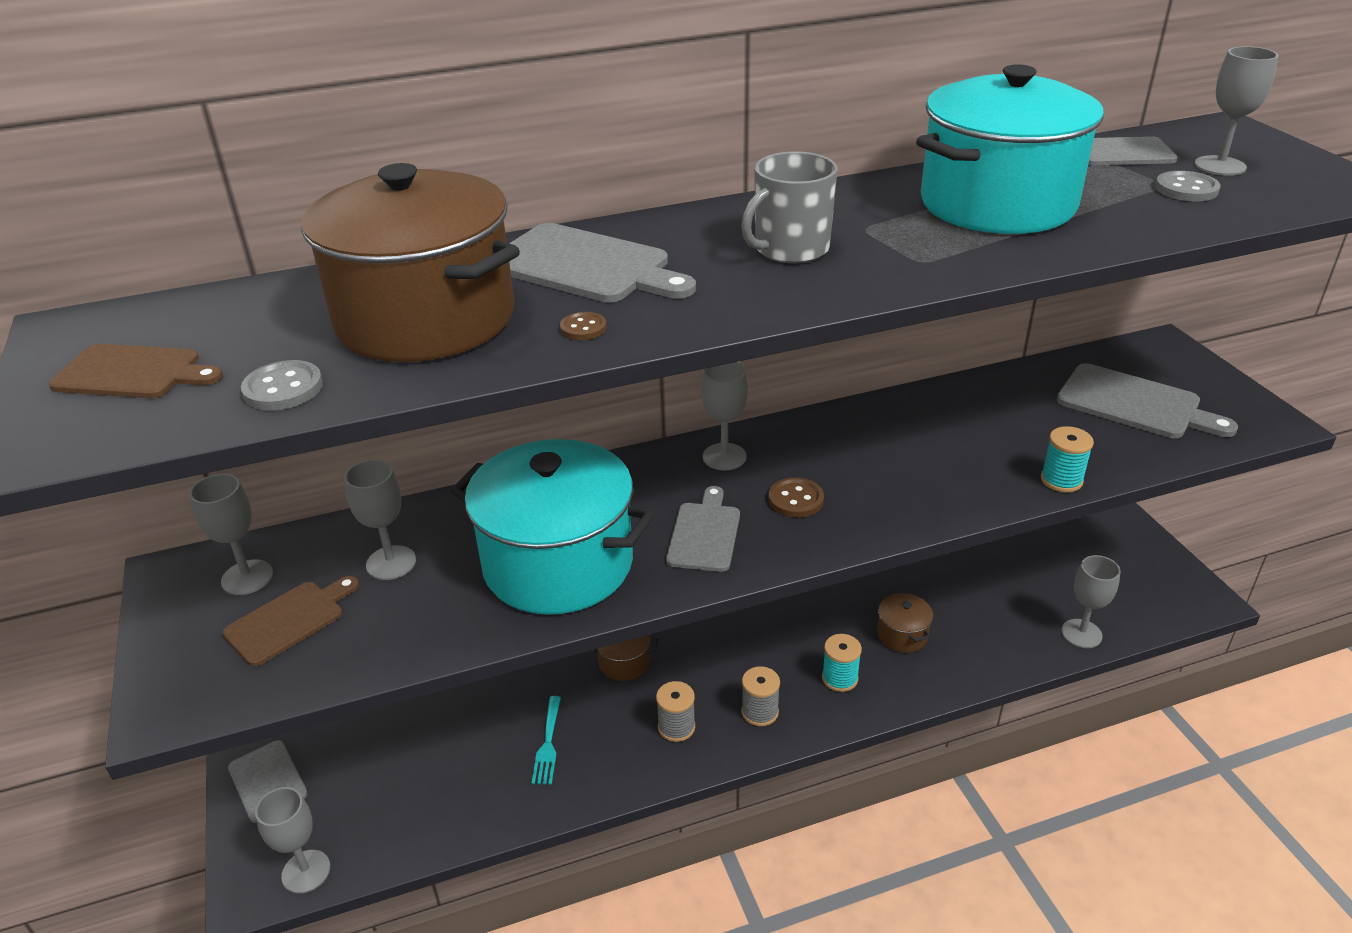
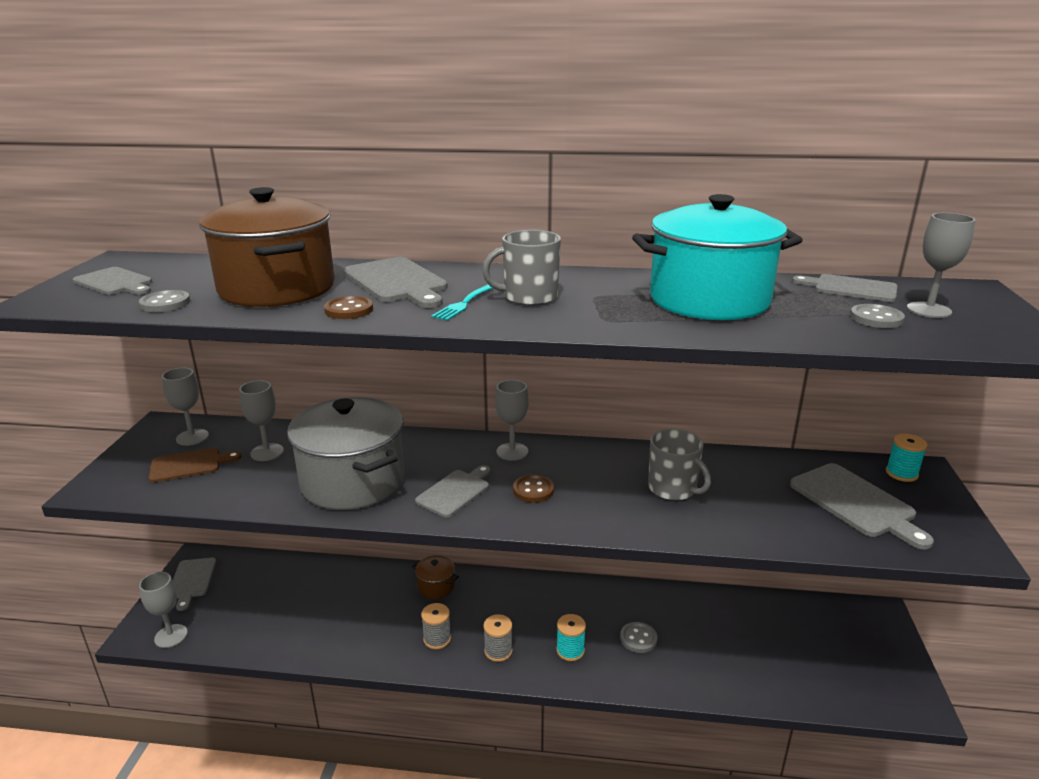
camera: 25 degrees right, 10 degrees down
brown cutting board [49,344,223,398] -> grey cutting board [73,267,152,295]
turquoise pot [451,439,655,615] -> grey pot [287,397,405,510]
turquoise fork [532,696,561,784] -> turquoise fork moved to [432,284,493,321]
brown button [560,312,607,340] -> brown button [324,296,373,319], size x1.55
brown pot [877,592,933,653] -> grey button [620,622,658,653]
turquoise spool [1041,426,1094,493] -> turquoise spool moved to [886,433,928,482]
grey goblet [1061,555,1121,648] -> none
none -> grey mug [648,428,711,501]

